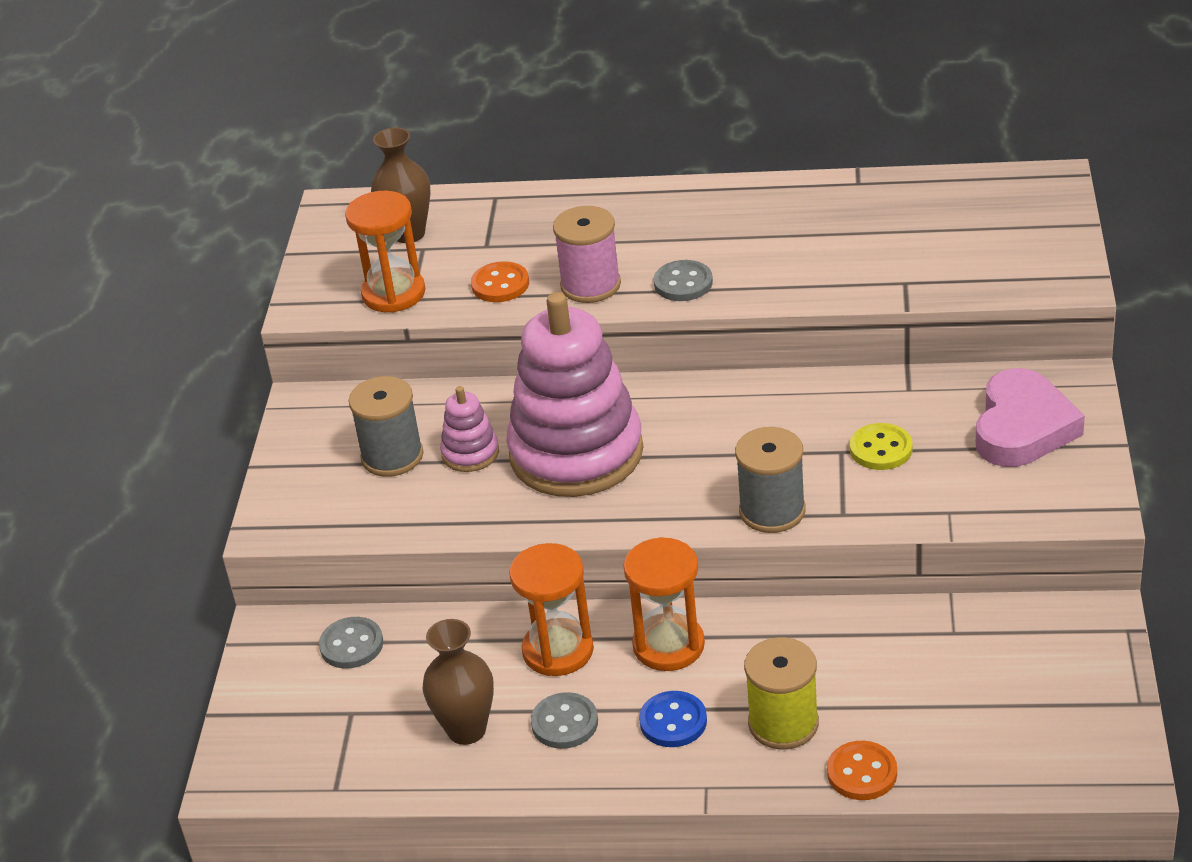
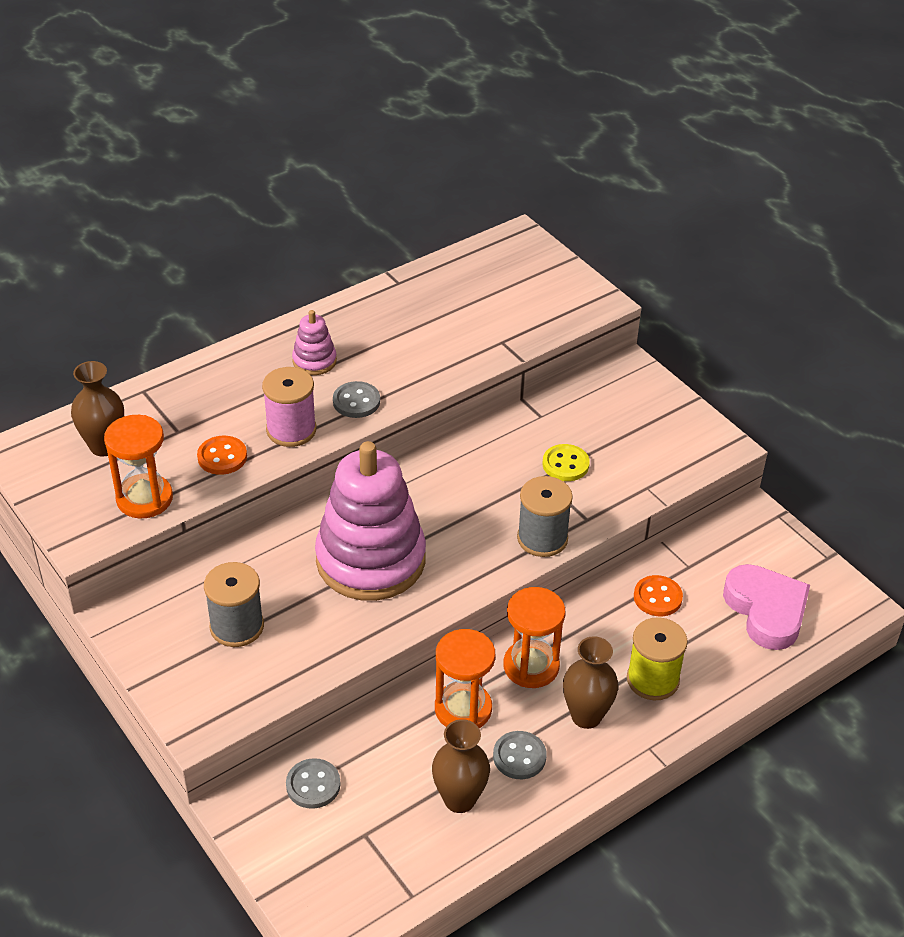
camera: 45 degrees left, 5 degrees up
pink stacking toy [440,386,499,472] -> pink stacking toy moved to [292,310,337,375]
blue button [639,691,707,747] -> brown vase [563,636,619,729]
orange button [827,741,897,800] -> orange button moved to [634,575,683,616]
pink heart [976,368,1085,467] -> pink heart moved to [723,564,810,650]

